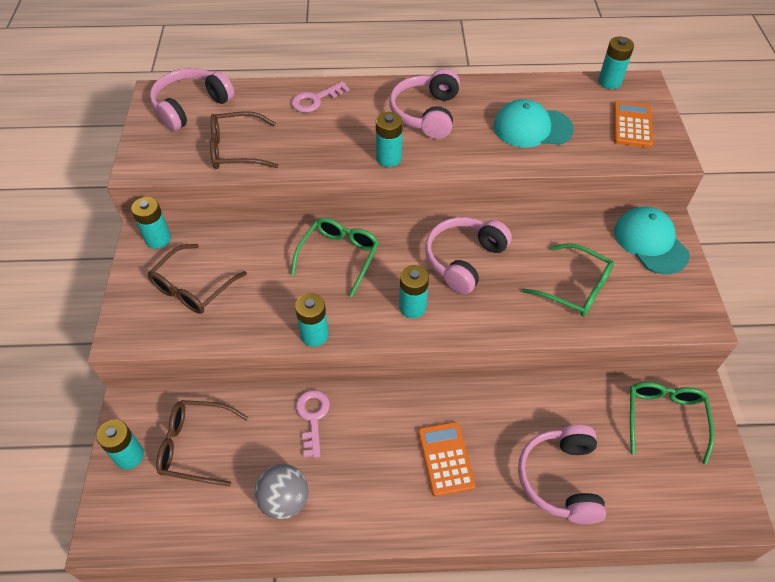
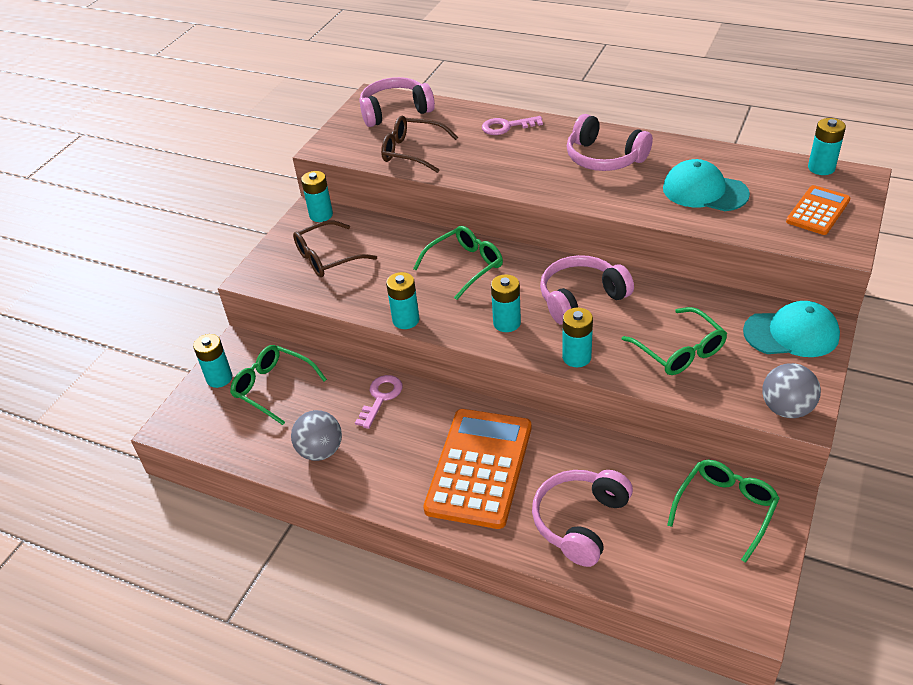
camera: 30 degrees right, 10 degrees down
brown glasses [156,400,248,486] -> green glasses [230,345,327,425]
turquoise battery [376,112,403,167] -> turquoise battery moved to [562,308,593,367]
pink headphones [389,69,460,139] -> pink headphones turned 90 degrees counterclockwise [567,114,653,171]
orange calculator [418,422,476,497] -> orange calculator [423,409,531,529], size x1.83
turquoise cap [614,207,690,274] -> turquoise cap turned 90 degrees clockwise [743,301,840,357]
none -> grey ball [762,363,821,418]

